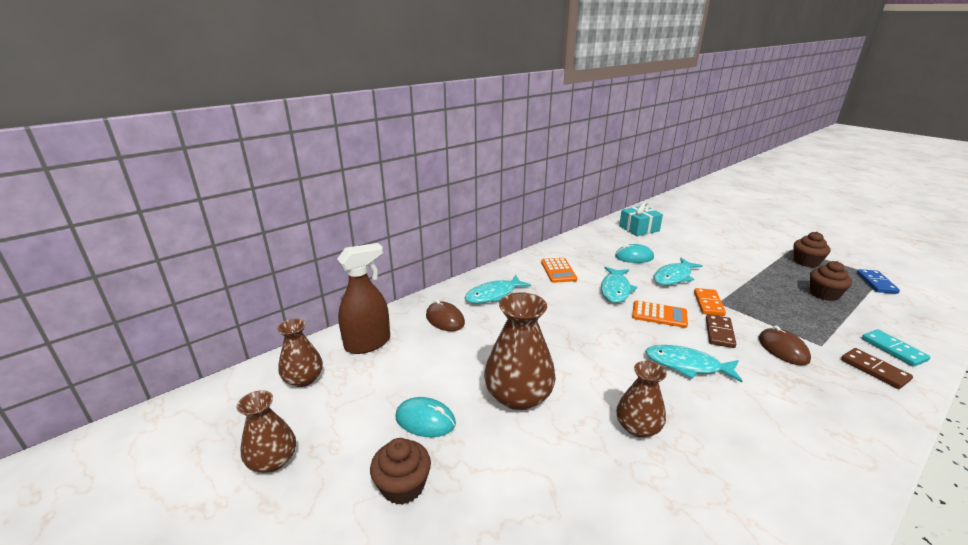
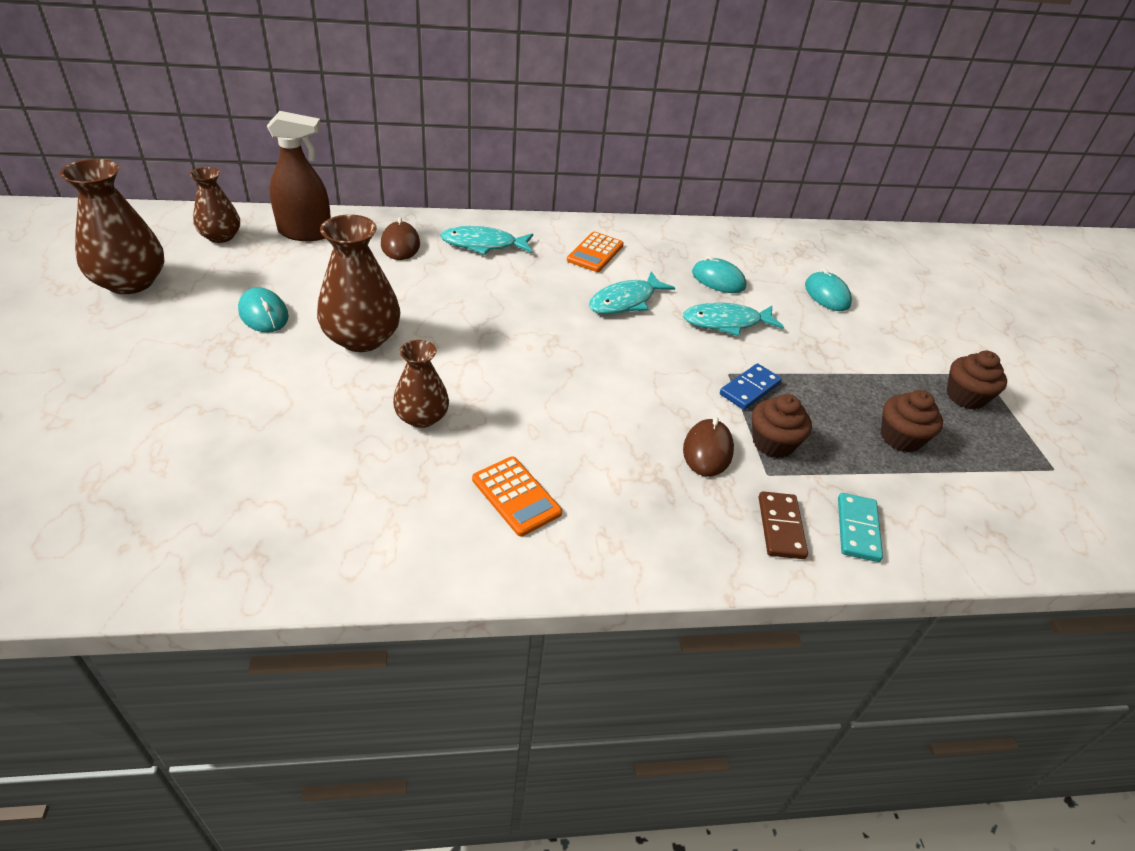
camera: 30 degrees right, 15 degrees up
brown vase [237,390,296,473] -> brown vase [60,159,164,294], size x1.61
brown cupcake [370,438,431,505] -> brown cupcake moved to [752,394,812,458]
turquoise gift [619,202,663,236] -> none
orange calculator [632,301,688,328] -> orange calculator moved to [472,457,562,536]
turquoise fish [645,345,742,383] -> none
orange domino [694,288,726,316] -> none
brown domino [706,314,736,348] -> none
blue domino [857,269,900,294] -> blue domino moved to [720,363,782,410]
none -> turquoise mouse [805,268,852,311]

